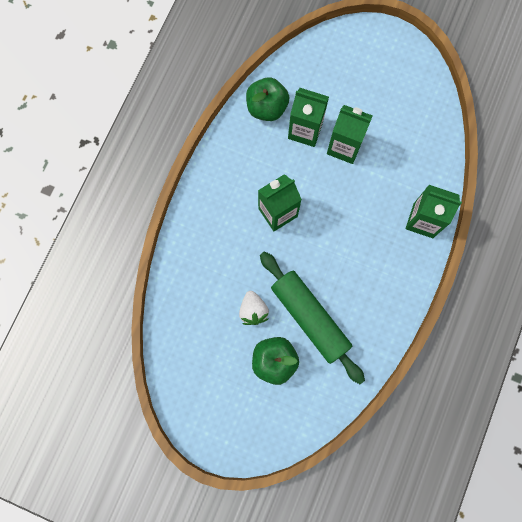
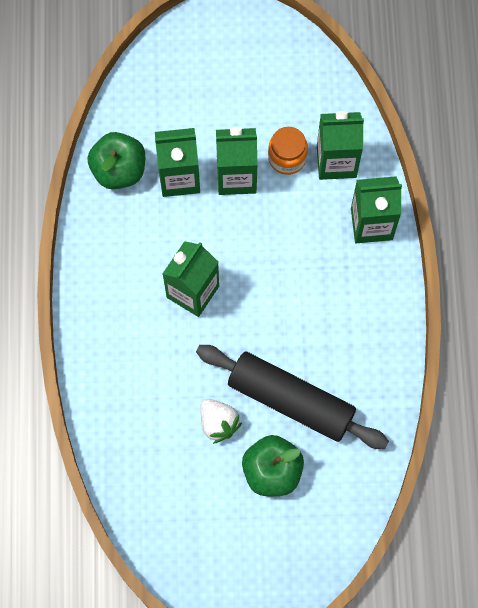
camera: 25 degrees left, 5 degrees down
green rolling pin [260,251,365,384] -> black rolling pin [196,345,389,449]
none -> orange jar [268,127,308,175]
none -> green carton [317,111,364,180]

